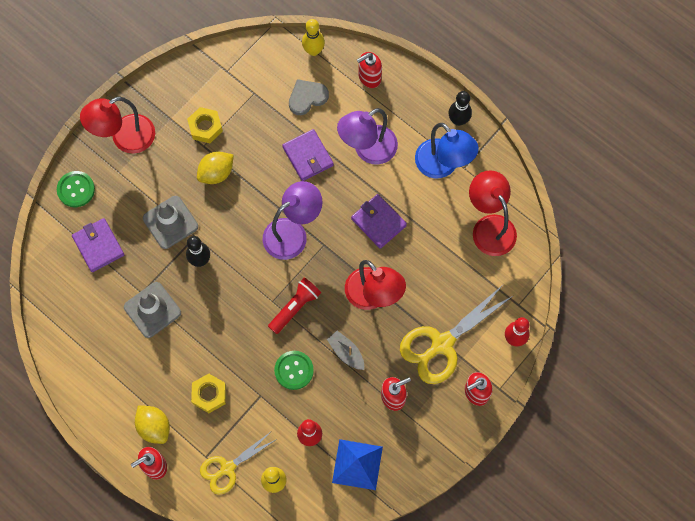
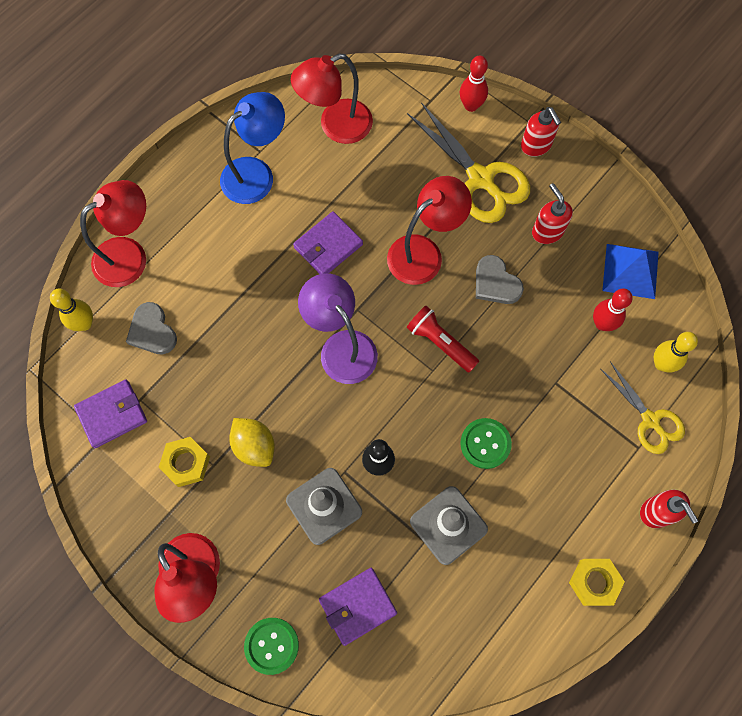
camera: 90 degrees left, 0 degrees up
yellow lemon [135,405,170,444] -> none
yellow nut [191,374,226,413] -> yellow nut moved to [569,559,625,606]
green button [274,351,314,390] -> green button moved to [460,418,512,469]
purple wallet [282,129,334,181] -> purple wallet moved to [74,380,147,448]
grey boat [327,331,364,370] -> grey heart [476,255,524,304]
purple lamp [337,108,398,164] -> none
red soap dispenser [357,52,382,88] -> red lamp [80,180,146,287]
black bowling pin [448,91,472,126] -> none

